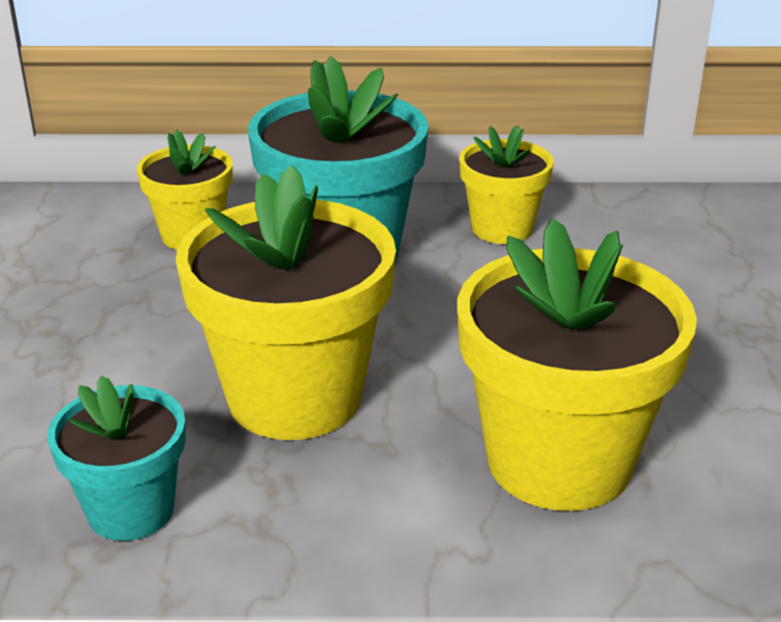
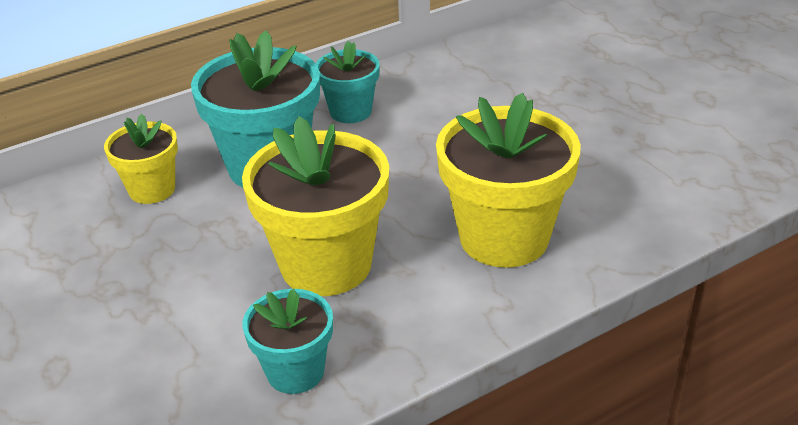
camera: 30 degrees left, 5 degrees up
yellow flower pot [459,125,554,244] -> turquoise flower pot [316,40,380,123]

